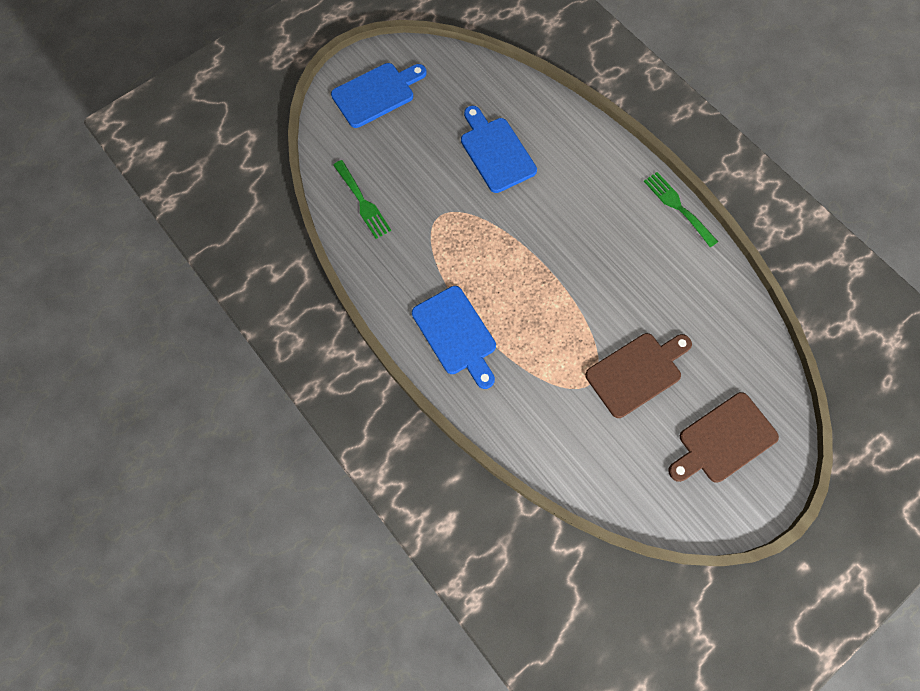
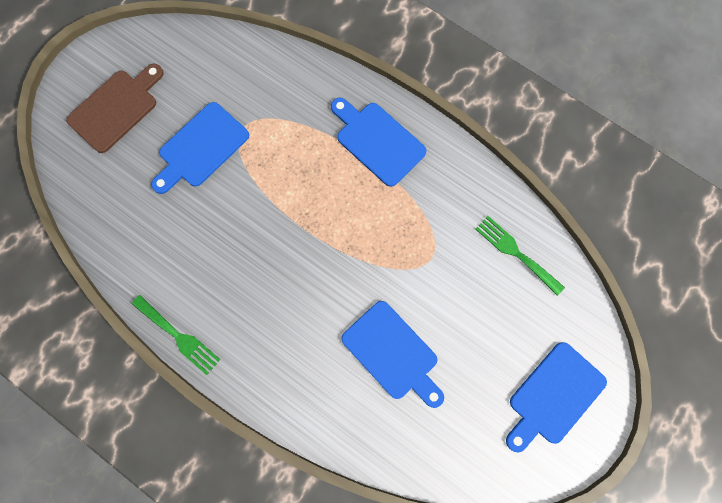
camera: 165 degrees right, 5 degrees up
brown cutting board [585,333,692,418] -> blue cutting board [151,102,249,194]

